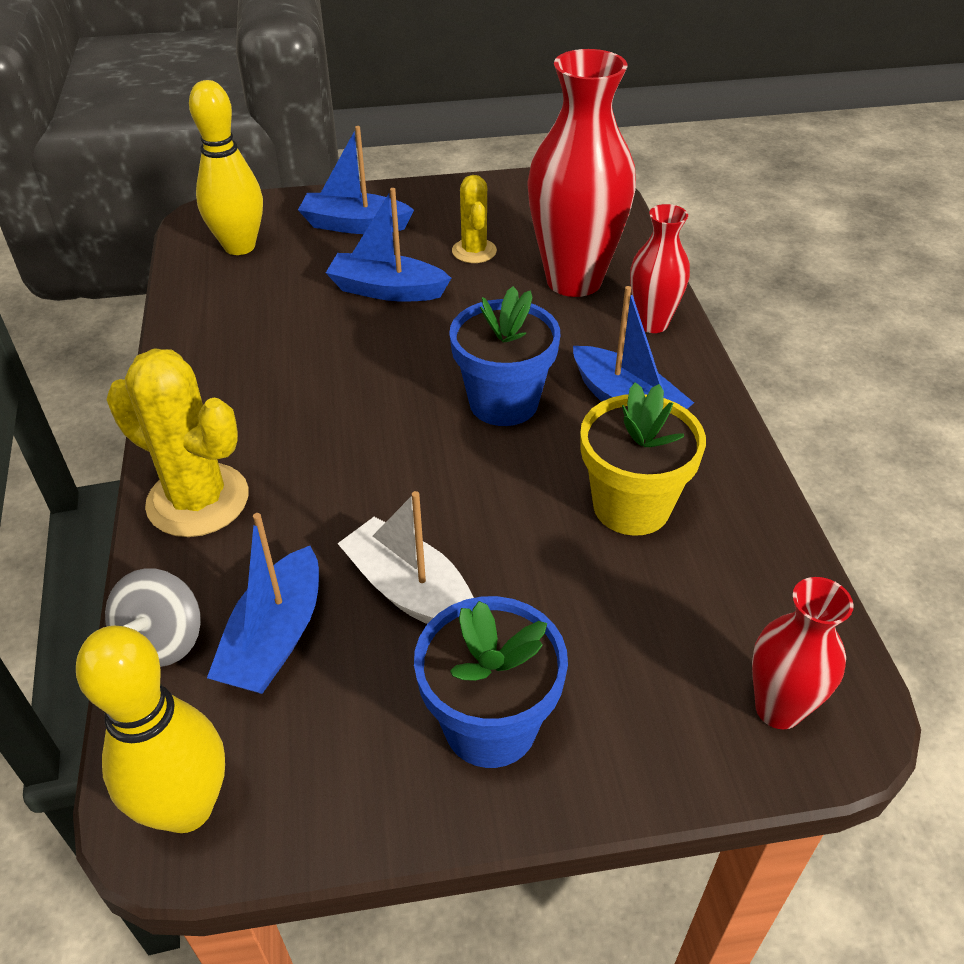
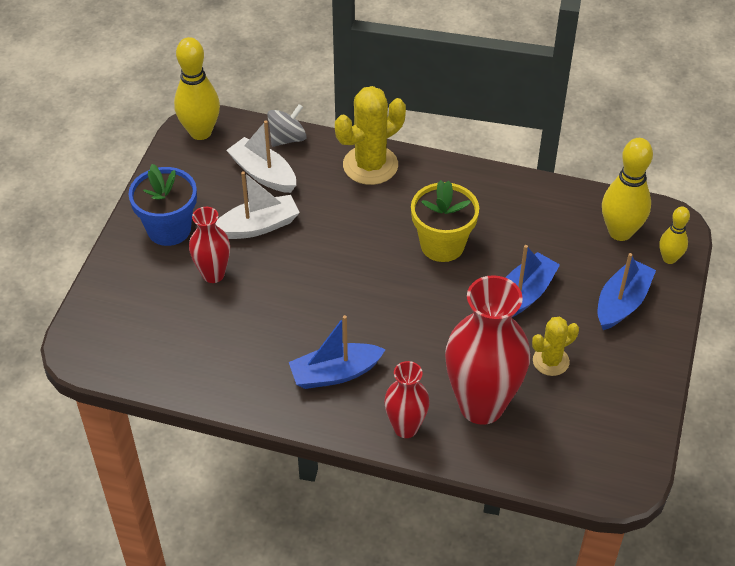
camera: 115 degrees right, 5 degrees up
grey spinning top [105,568,201,667] -> grey spinning top turned 105 degrees clockwise [267,104,307,147]
blue boat [207,513,319,694] -> white boat [227,121,296,193]
blue flower pot [449,286,560,426] -> none
yellow cactus [452,175,497,263] -> yellow cactus turned 45 degrees counterclockwise [532,317,579,376]
yellow flower pot [580,382,706,536] -> yellow flower pot moved to [411,180,479,262]
red vase [752,577,854,729] -> red vase moved to [189,207,230,283]
none -> yellow bowling pin [659,207,690,264]

